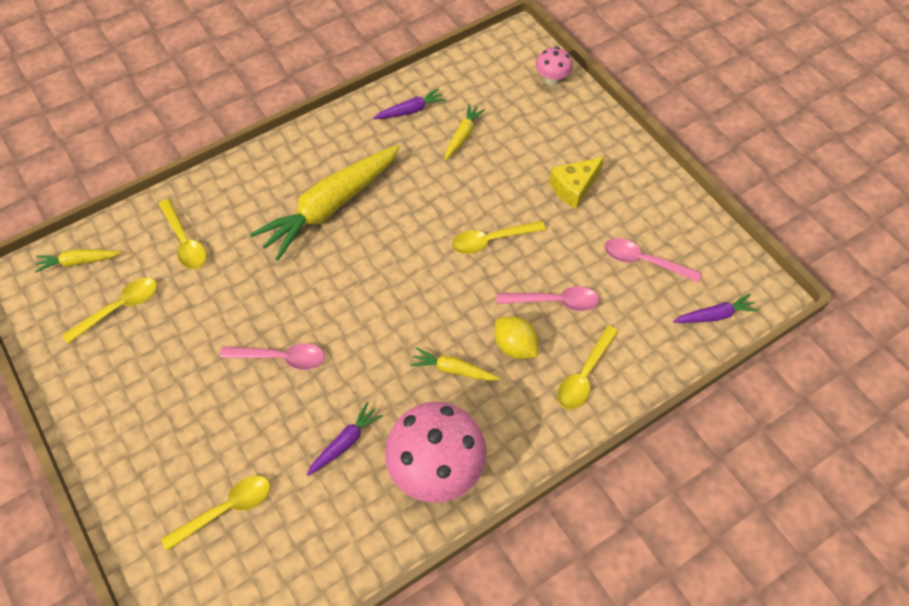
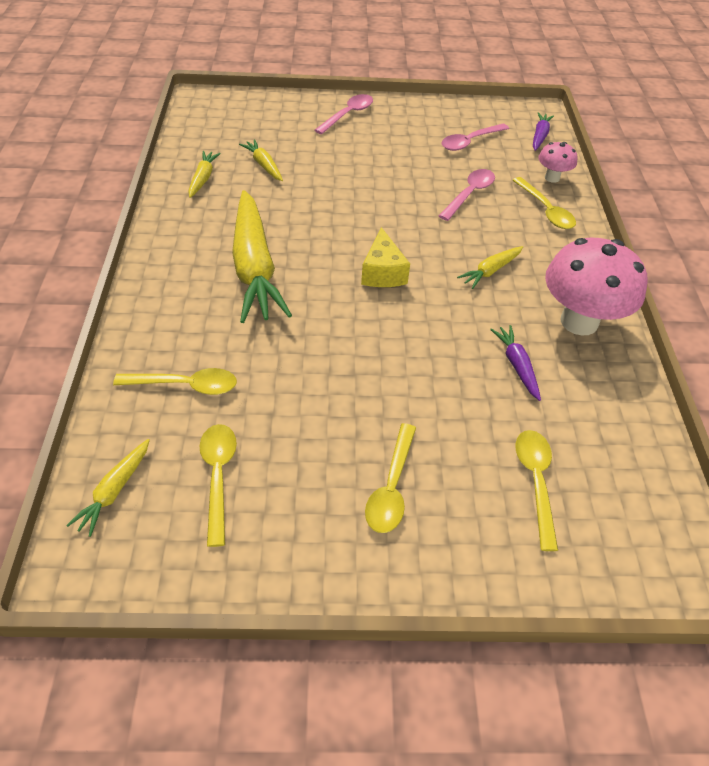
camera: 60 degrees left, 10 degrees down
pink spoon [220,343,325,370] -> pink spoon moved to [314,94,373,134]
purple carrot [373,88,446,119] -> yellow carrot [188,151,221,198]
yellow spoon [452,221,546,254] -> yellow spoon moved to [365,423,416,533]
yellow lemon [494,316,538,359] -> none
pink mushroom [536,47,573,86] -> pink mushroom moved to [538,142,578,183]
yellow cheese [549,157,604,209] -> yellow cheese moved to [361,227,410,287]

